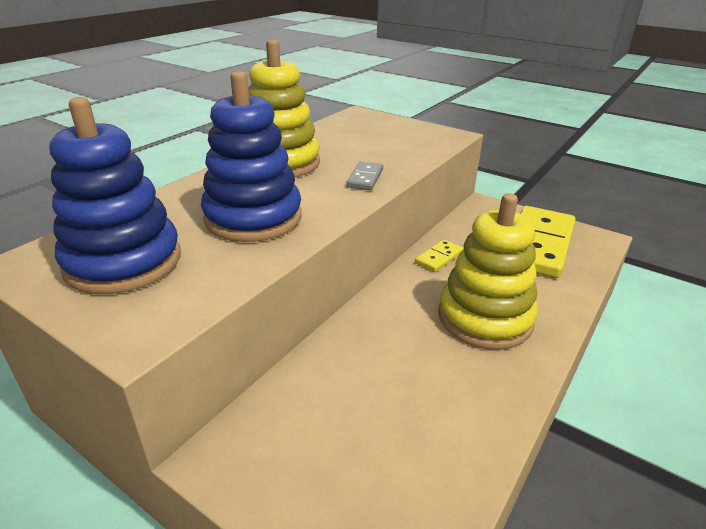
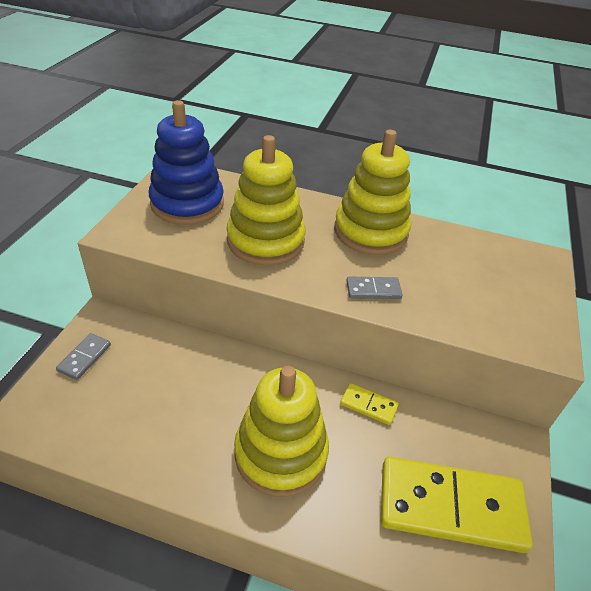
camera: 70 degrees right, 10 degrees up
blue stacking toy [201,71,302,242] -> yellow stacking toy [226,135,306,266]
none -> grey domino [56,333,111,380]

